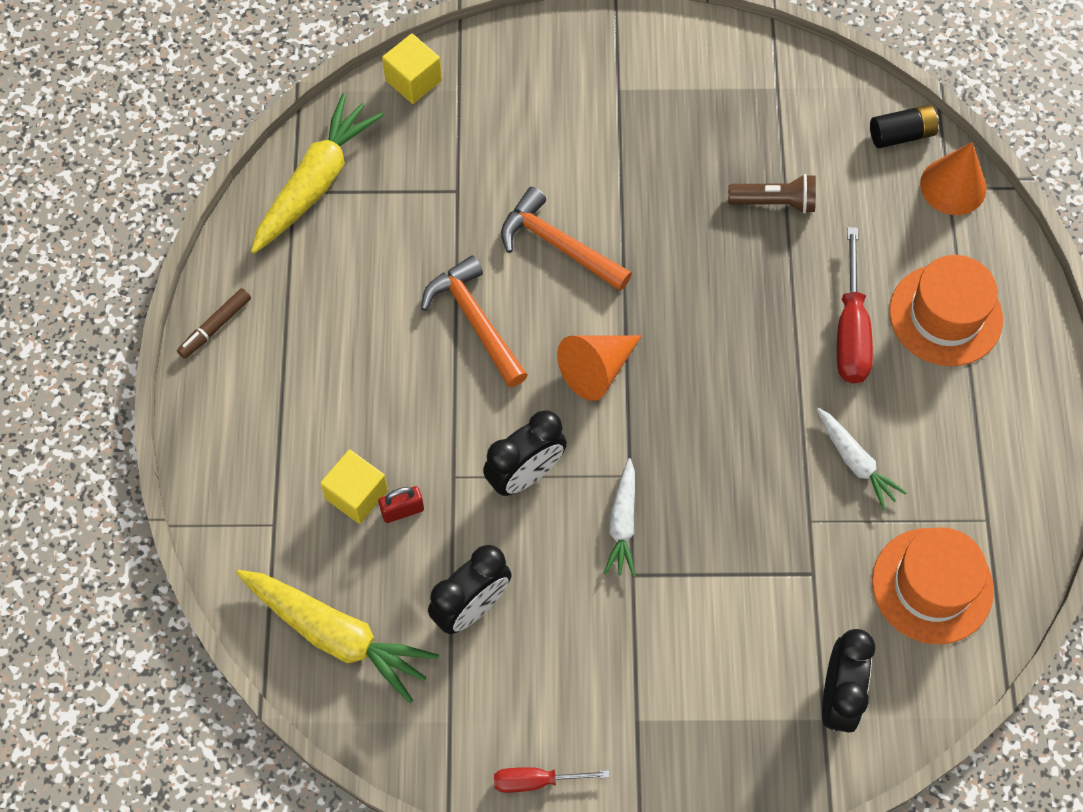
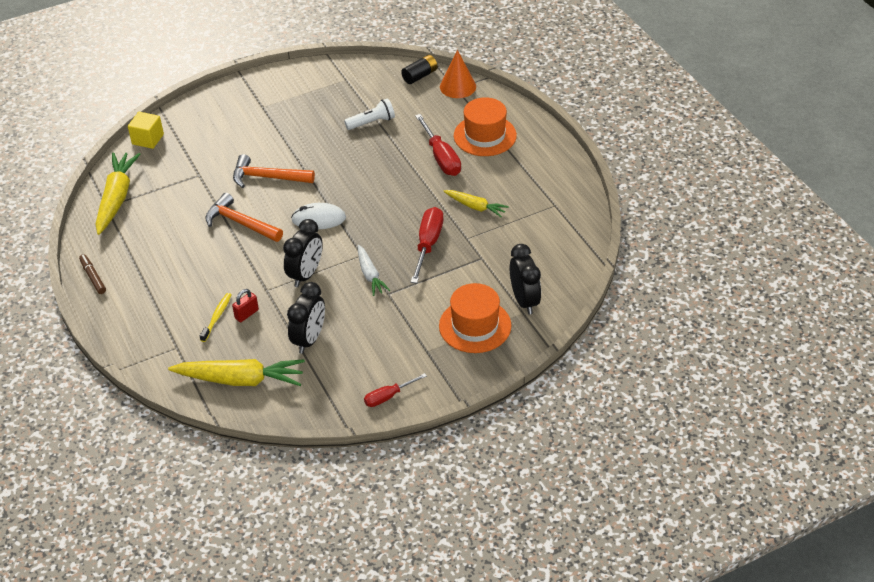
camera: 25 degrees left, 20 degrees down
brown marker [177,288,251,359] -> brown marker turned 135 degrees clockwise [79,254,106,294]
yellow cube [320,449,388,524] -> yellow toothbrush [200,293,232,342]
orange cone [557,335,642,401] -> white mouse [291,203,346,230]
brown flashlight [728,174,816,214] -> white flashlight [344,98,395,130]
white carrot [817,408,907,510] -> yellow carrot [443,190,509,218]
orange hat [872,527,994,644] -> orange hat moved to [439,283,512,353]
none -> red screwdriver [411,207,443,283]

